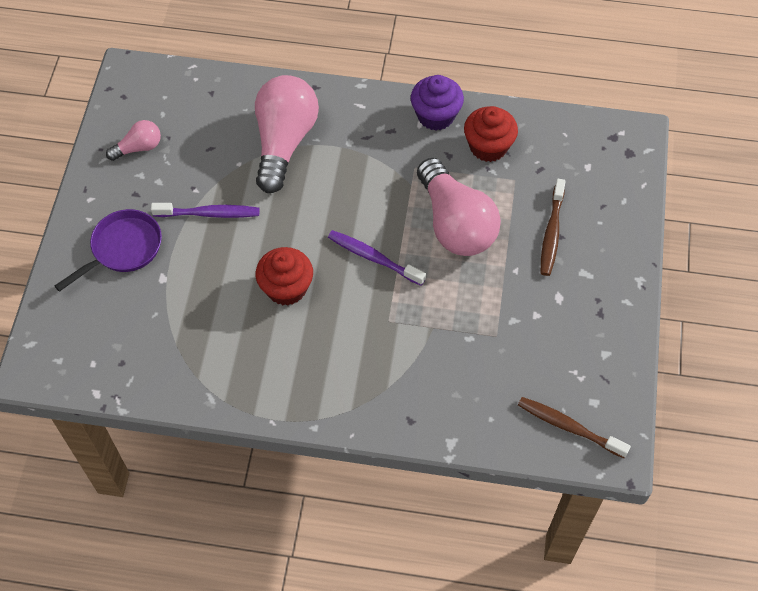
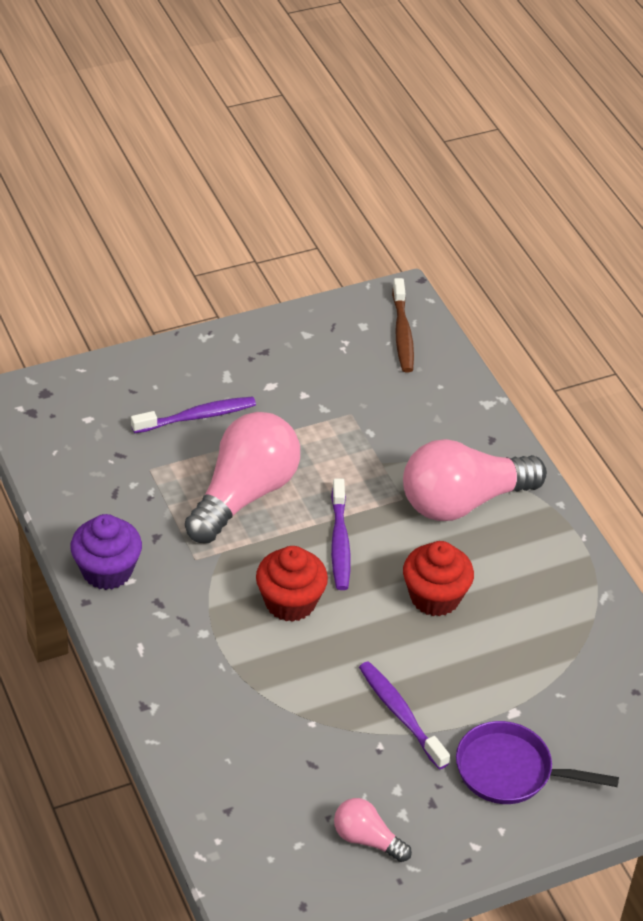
camera: 125 degrees left, 15 degrees down
pink light bulb [255,75,319,193] -> pink light bulb moved to [403,439,547,521]
red cupcake [464,106,518,162] -> red cupcake moved to [256,546,328,622]
brown toothbrush [541,179,566,276] -> purple toothbrush [131,396,256,434]

